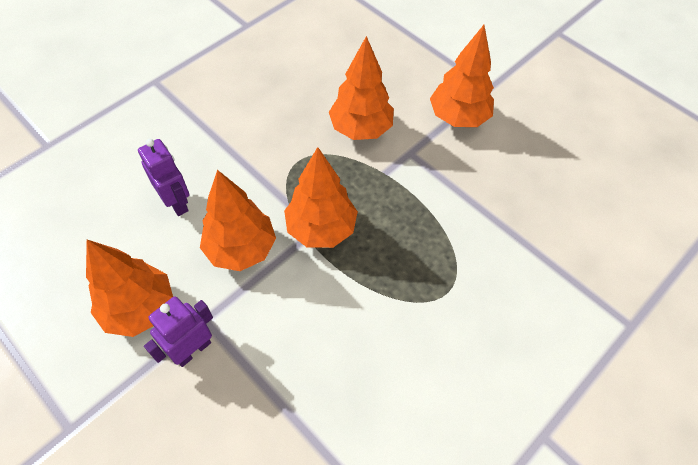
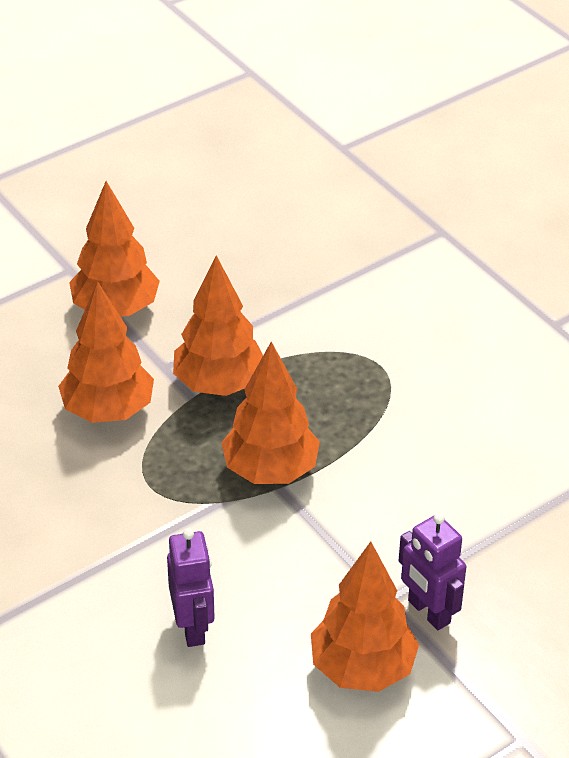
camera: 80 degrees left, 15 degrees down
purple robot [138,139,189,216] -> purple robot turned 105 degrees clockwise [167,528,215,647]
orange tree [200,170,276,271] -> orange tree moved to [173,255,263,396]

